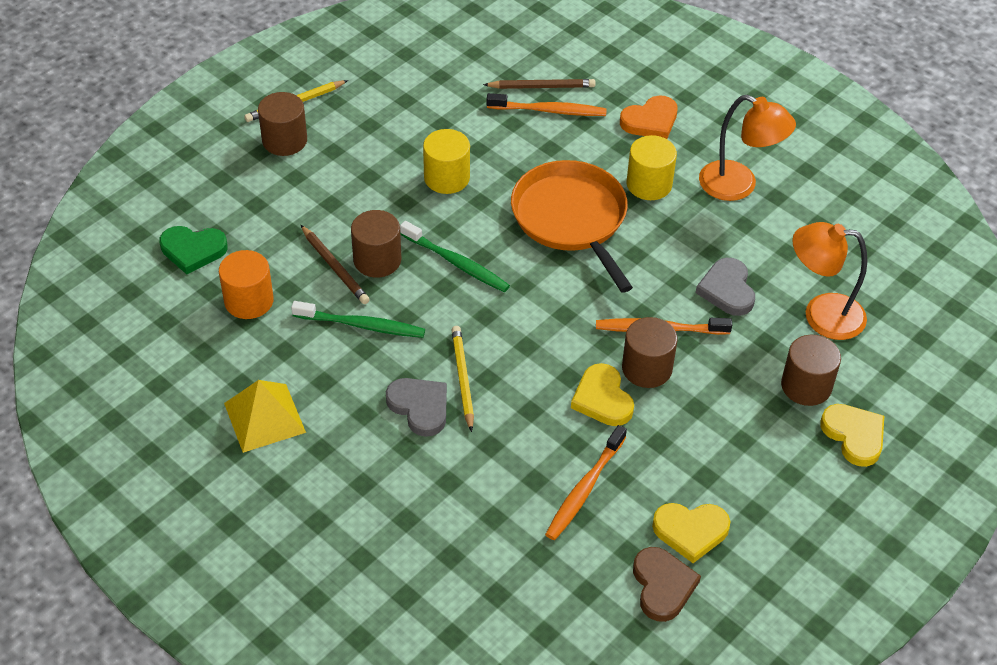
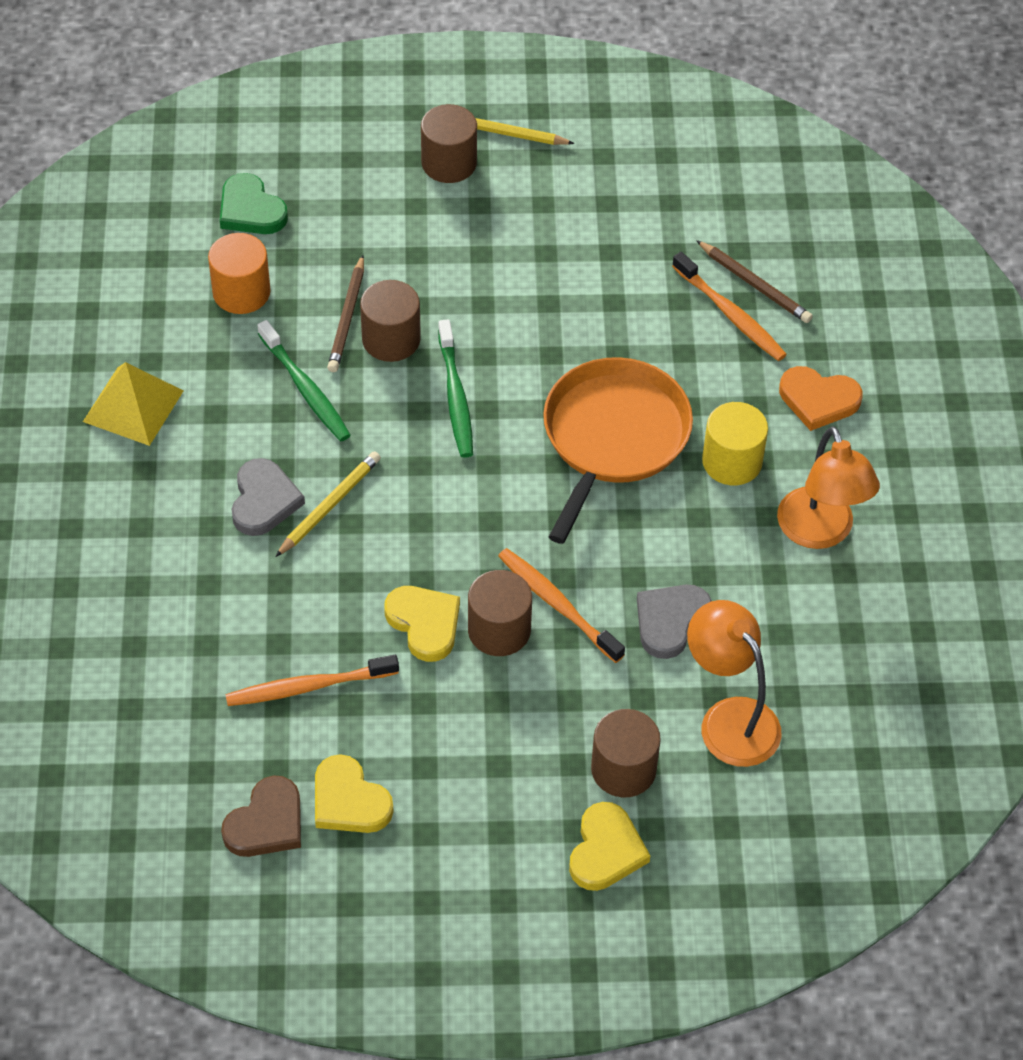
camera: 45 degrees right, 5 degrees up
yellow cylinder [423,129,470,194] -> none
yellow heart [571,363,634,426] -> yellow heart turned 120 degrees clockwise [384,586,460,662]

